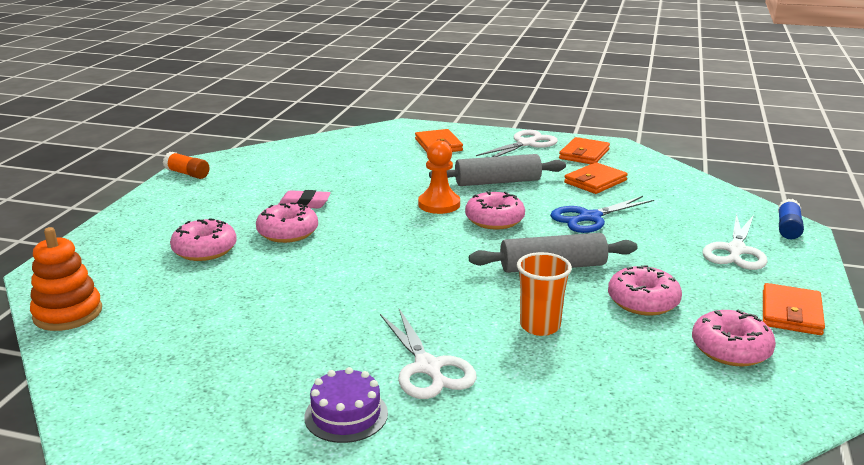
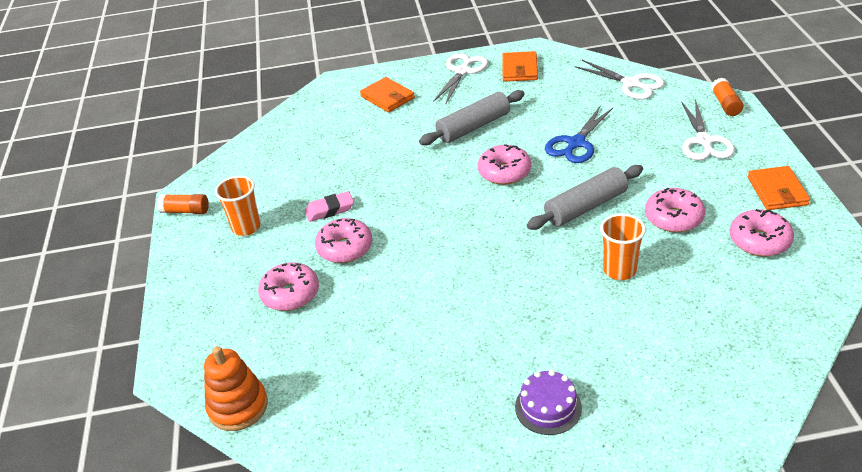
camera: 20 degrees left, 15 degrees up
white scissors [380,309,477,399] -> white scissors moved to [574,60,665,100]
orange pawn [418,140,460,214] -> none
orange wallet [564,162,628,194] -> none
blue glue stick [778,198,804,239] -> orange glue stick [711,78,743,116]
none -> orange cup [215,176,261,236]

